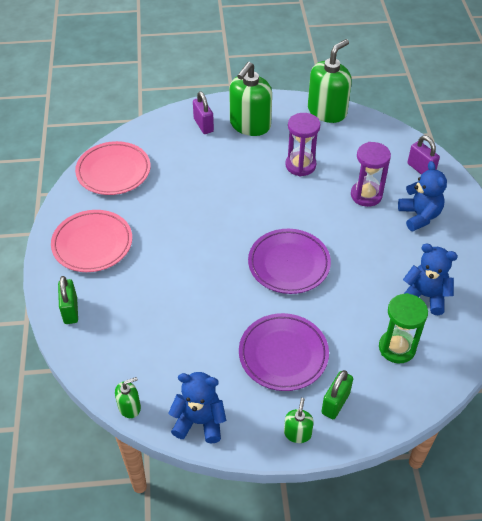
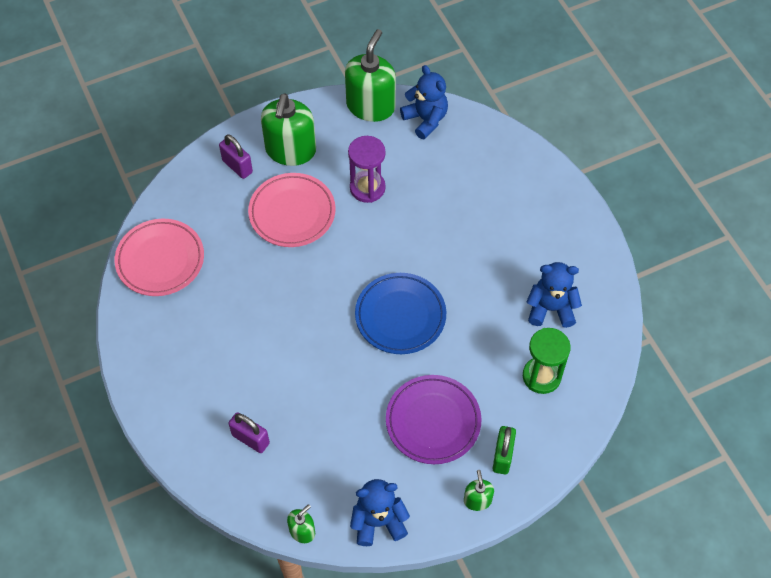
camera: 20 degrees left, 10 degrees up
pink plate [51,210,132,272] -> pink plate moved to [248,173,336,247]
green padlock [58,276,78,324] -> none
purple plate [248,229,331,294] -> blue plate [355,273,446,354]
purple hourglass [351,142,391,207] -> none
blue teddy bear [398,161,447,231] -> blue teddy bear moved to [400,65,448,139]
purple padlock [408,136,440,175] -> purple padlock moved to [228,412,270,453]

